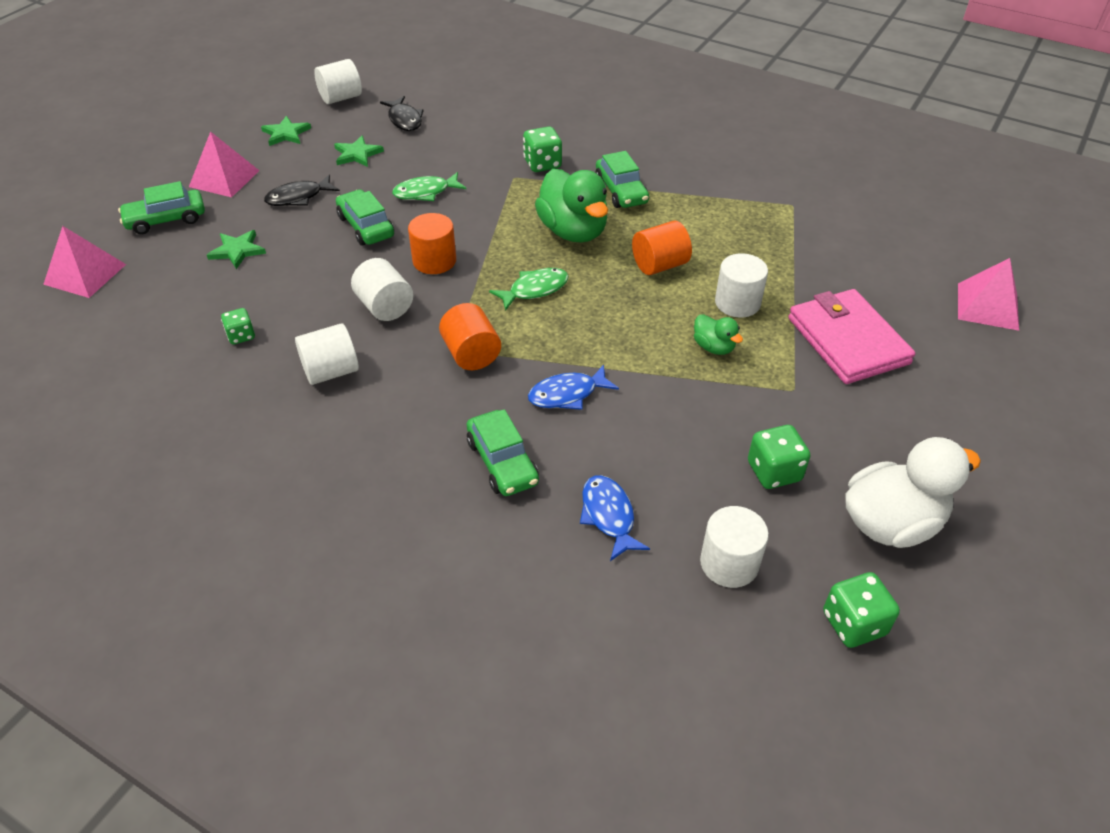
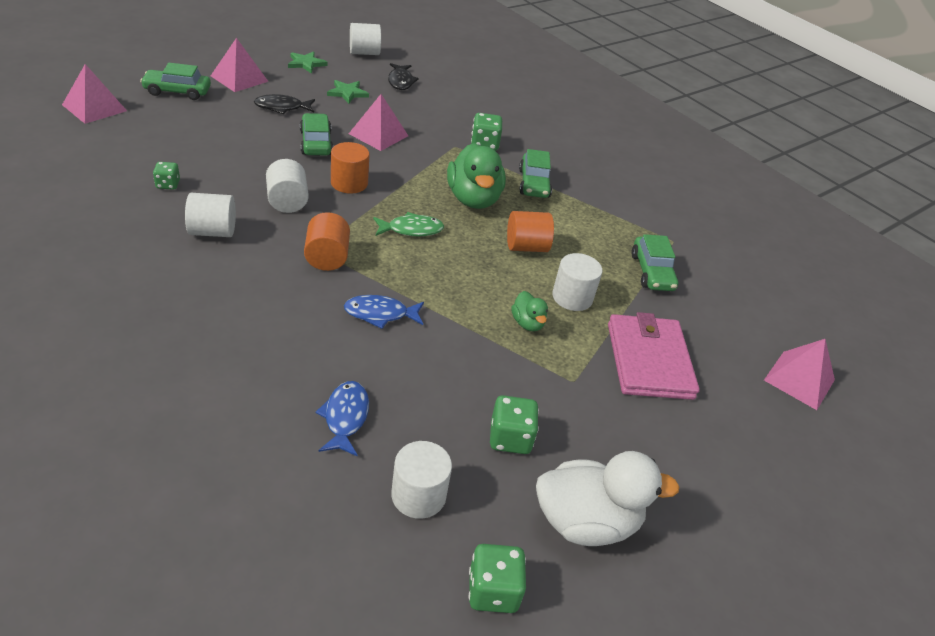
camera: 15 degrees right, 5 degrees down
green star [207,230,266,269] -> none
green fish [392,172,466,201] -> pink pyramid [349,94,408,151]
green car [467,409,539,496] -> green car moved to [631,234,678,291]

